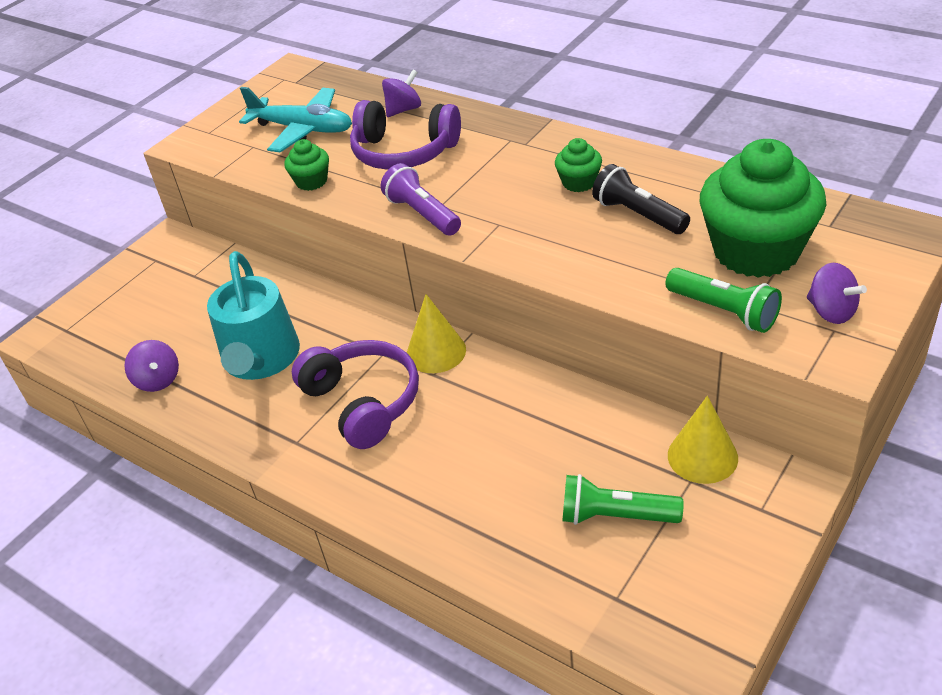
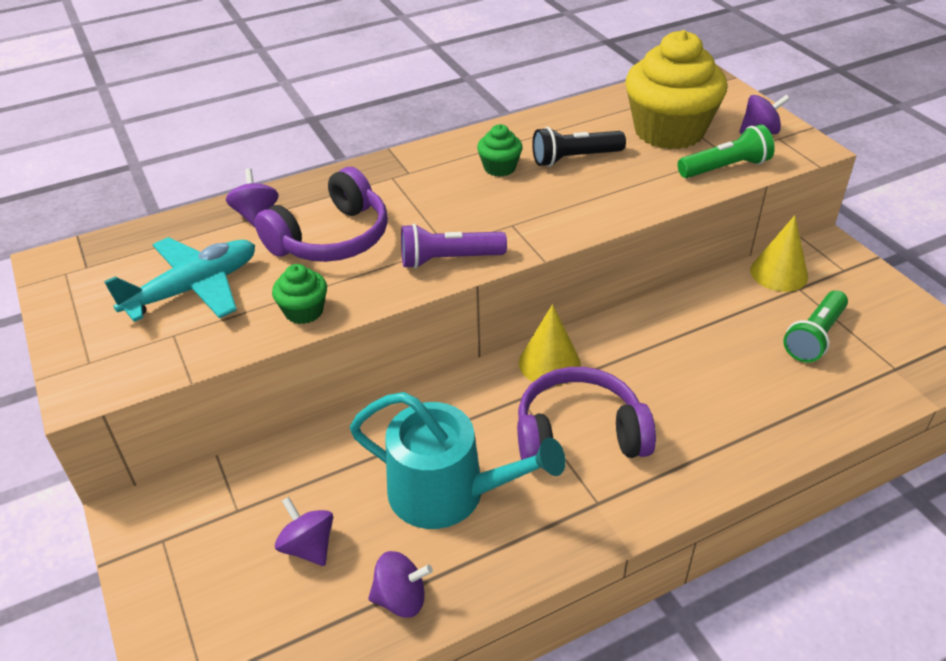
camera: 65 degrees left, 0 degrees up
green cupcake [700,139,826,278] -> yellow cupcake [625,30,727,149]
none -> purple spinning top [275,497,333,566]

